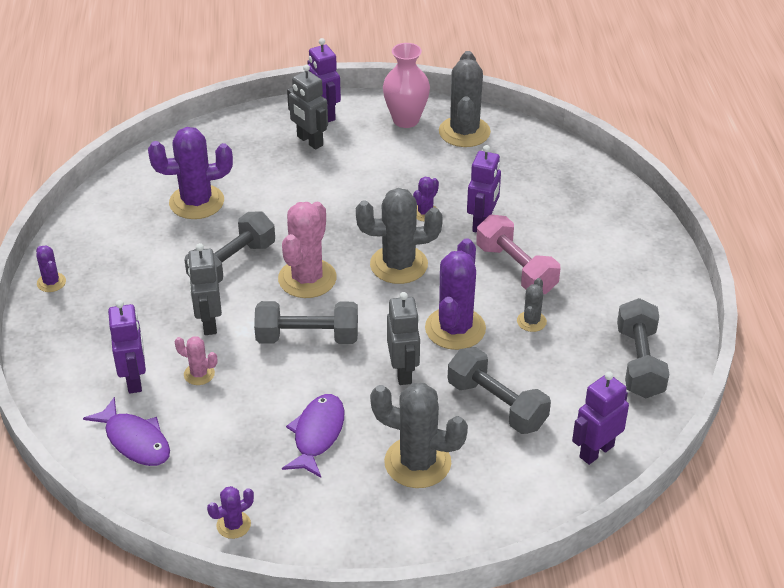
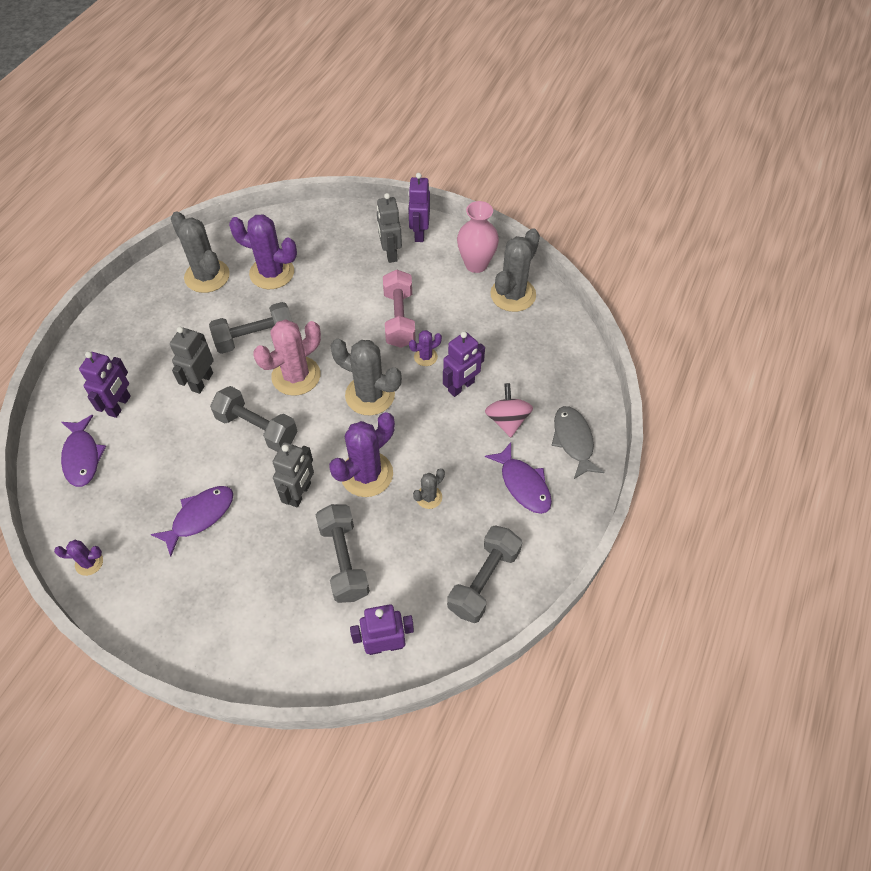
camera: 30 degrees right, 15 degrees up
purple cactus [36,245,66,292] -> none
pink cactus [174,336,218,385] -> none
grey cactus [370,383,468,488] -> grey cactus moved to [171,211,230,293]
pink dumbbell [476,215,561,294] -> pink dumbbell moved to [383,270,416,348]
none -> pink spinning top [485,383,533,437]
none -> purple fish [485,442,552,514]
none -> grey fish [551,406,605,479]

